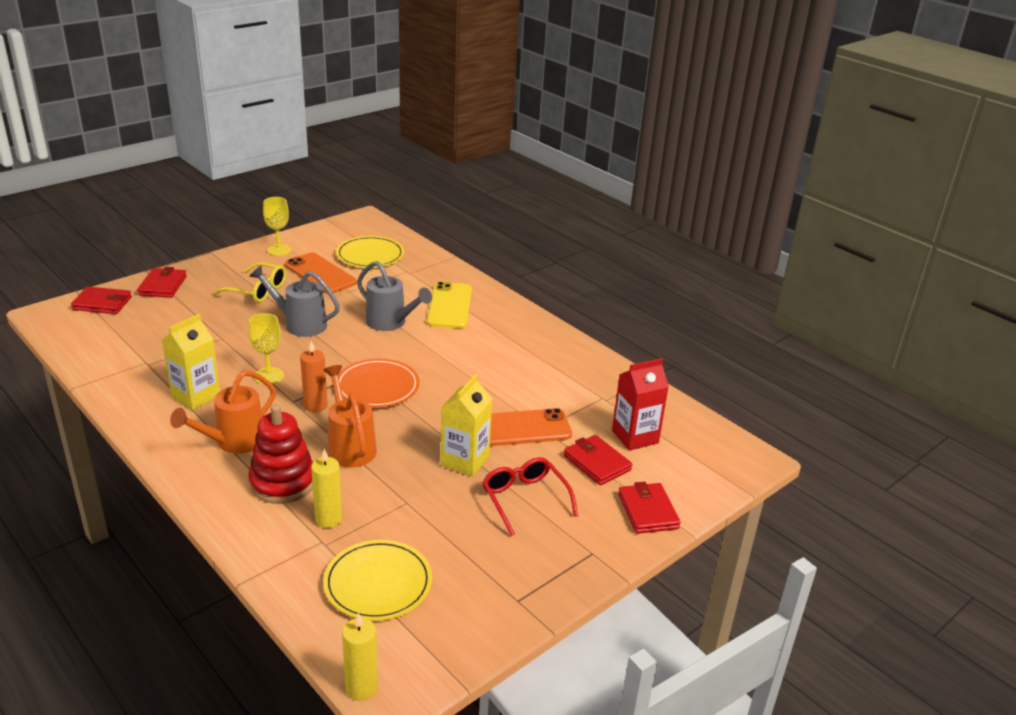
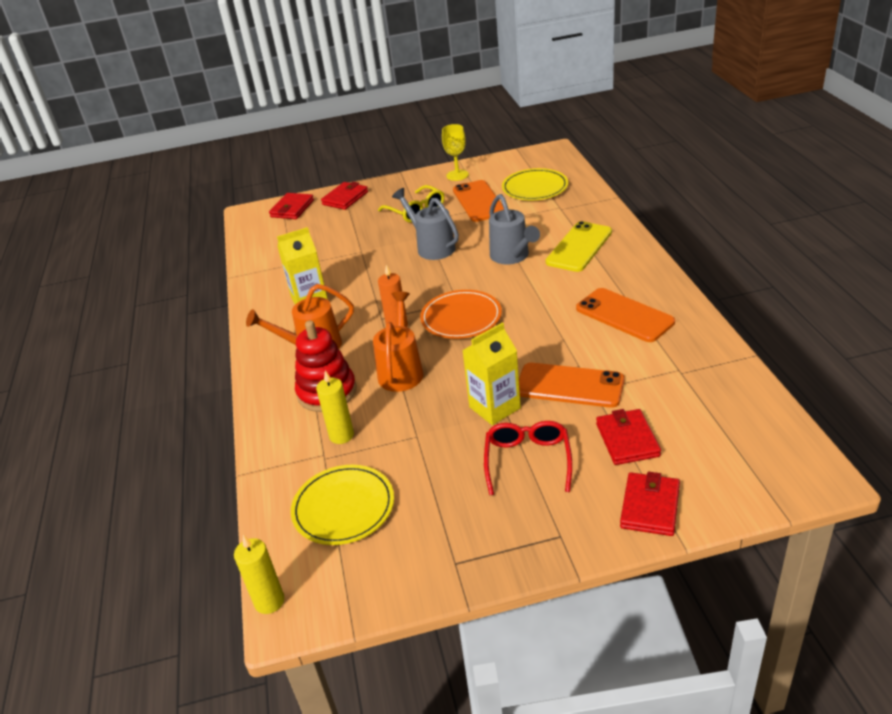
camera: 35 degrees right, 5 degrees up
red wallet [71,287,132,314] -> red wallet turned 75 degrees clockwise [269,193,314,219]
yellow goblet [249,313,284,384] -> none
red carton [612,358,669,451] -> none
none -> orange phone [576,288,675,342]

